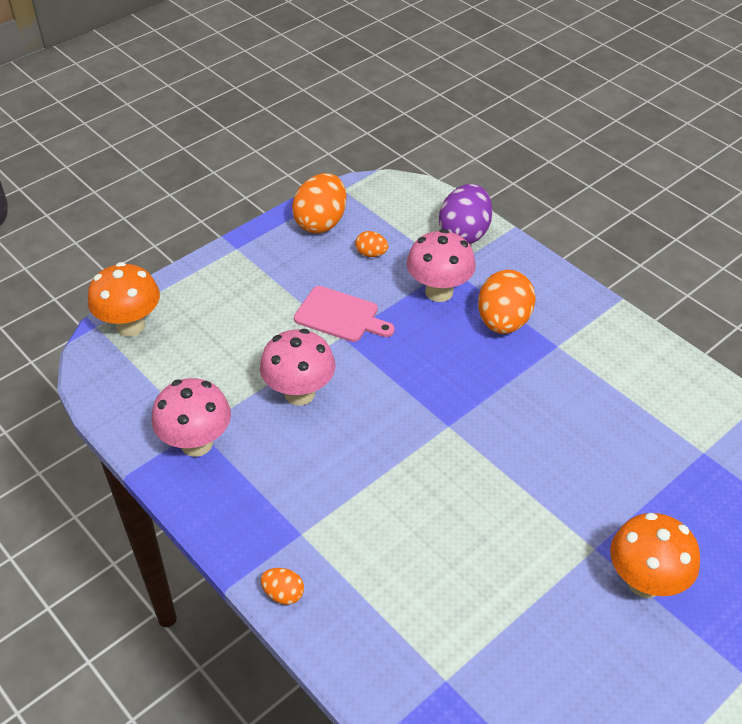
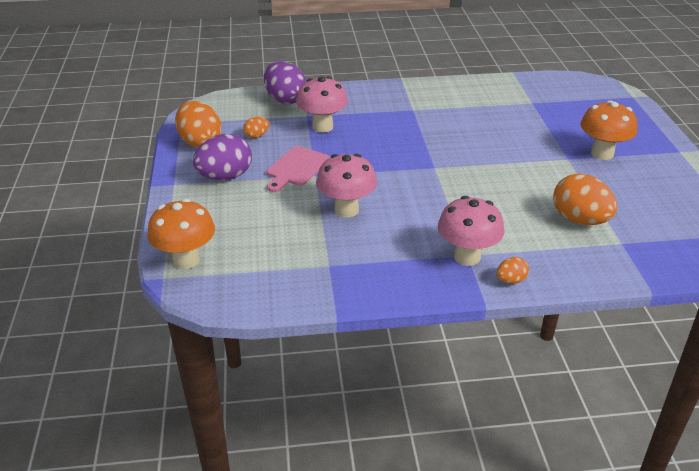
camera: 55 degrees left, 10 degrees down
pink mushroom [152,378,231,457] -> pink mushroom moved to [438,196,504,266]
pink cutting board [294,286,395,342] -> pink cutting board turned 150 degrees clockwise [266,146,330,192]
orange egg [478,270,536,334] -> orange egg moved to [553,174,617,225]
none -> purple egg [193,134,252,180]

